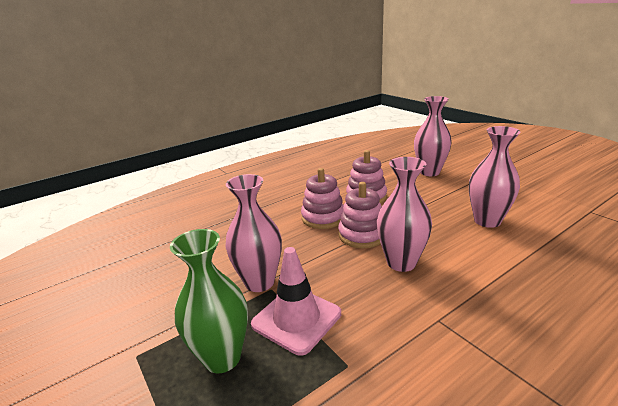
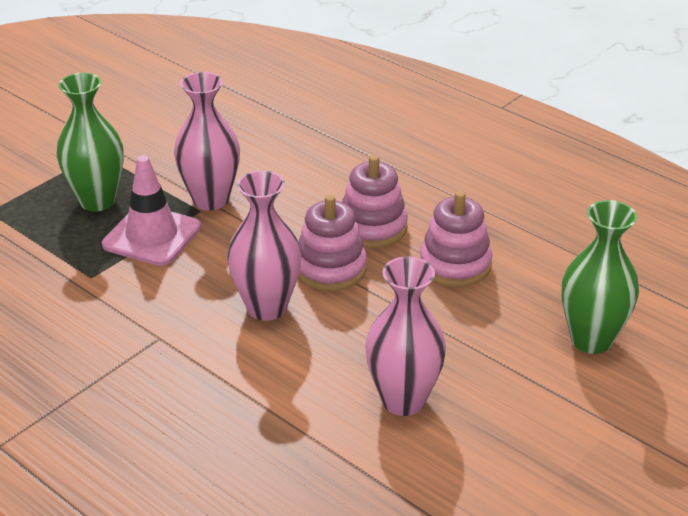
camera: 75 degrees right, 10 degrees up
pink vase [414,96,452,176] -> green vase [562,200,639,354]

